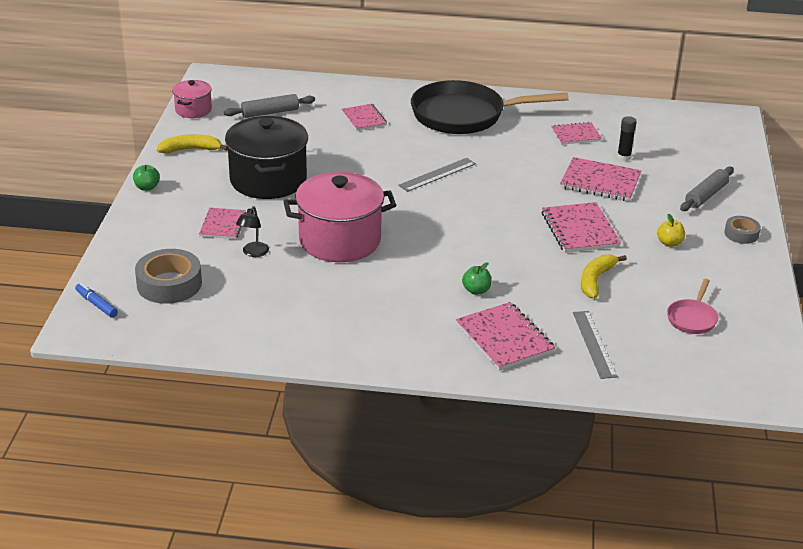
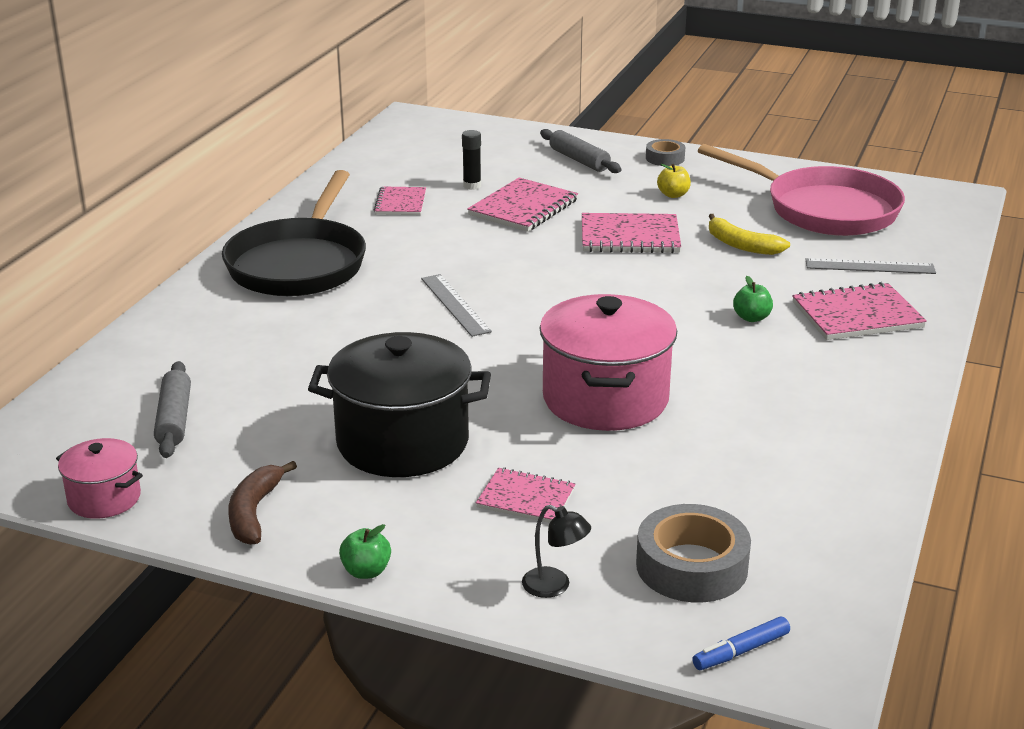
camera: 75 degrees left, 5 degrees down
yellow banana [157,134,228,153] -> brown banana [228,461,297,545]
black lamp [236,206,269,257] -> black lamp moved to [522,505,591,598]
pink notebook [341,104,387,131] -> none
pink pan [667,279,718,334] -> pink pan [698,144,905,236], size x2.29

